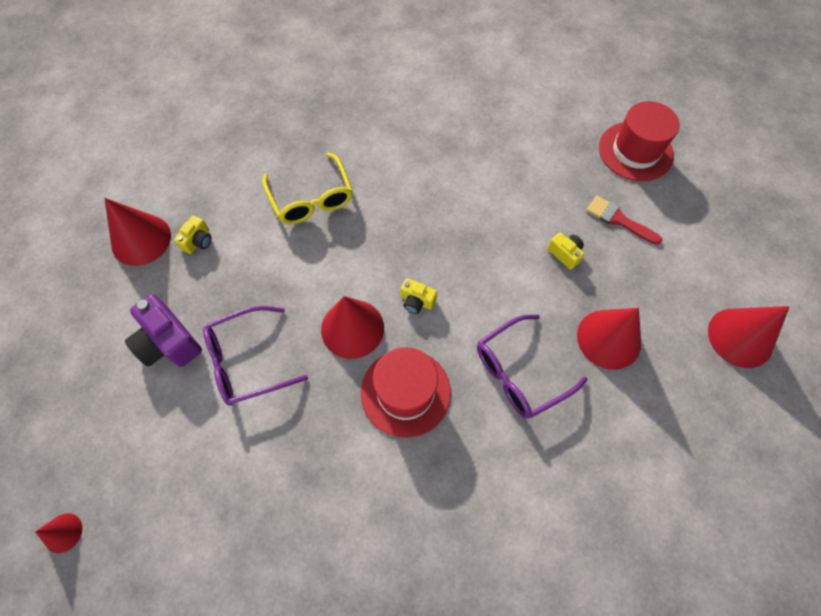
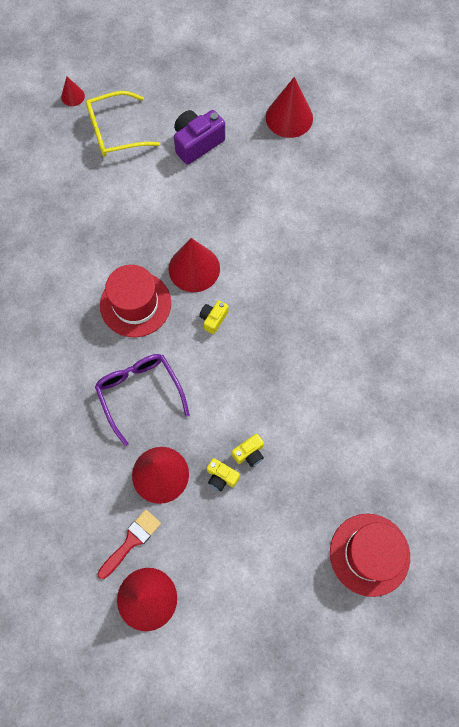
camera: 95 degrees right, 5 degrees up
yellow camera [174,216,212,254] -> yellow camera moved to [207,458,240,491]
purple glasses [203,306,308,406] -> none
yellow glasses [262,152,353,224] -> yellow glasses moved to [86,91,160,157]
red brush [586,196,662,245] -> red brush moved to [97,509,161,579]

